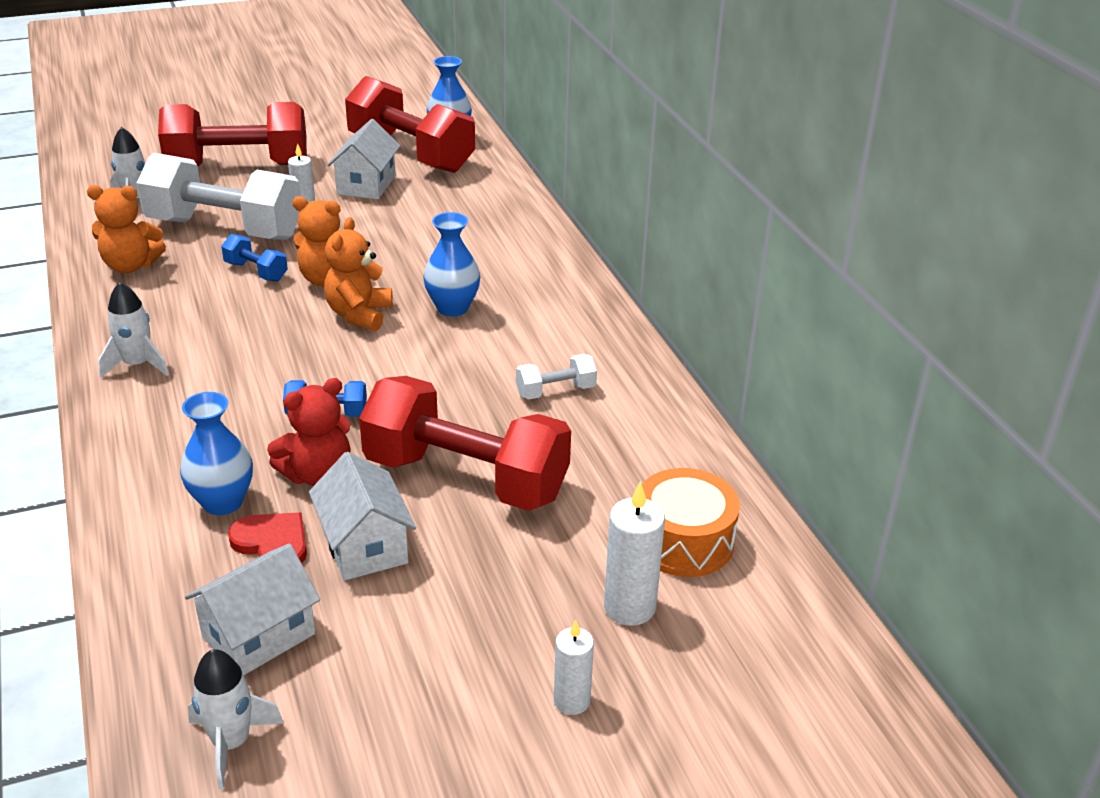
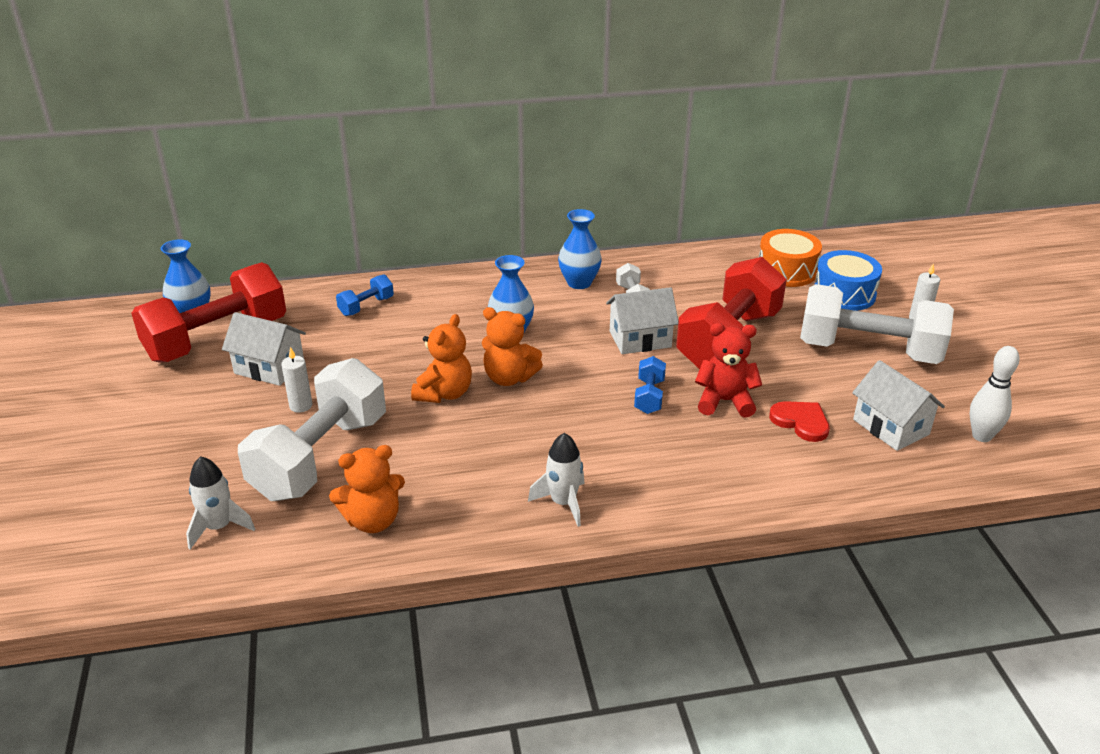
camera: 80 degrees left, 0 degrees up
orange teddy bear [87,185,166,273] -> orange teddy bear turned 60 degrees clockwise [329,445,405,533]
red dumbbell [158,102,307,166] -> none
blue vase [180,392,253,515] -> blue vase moved to [558,209,602,289]
white rocket [188,649,284,789] -> white bowling pin [970,346,1020,442]
blue dumbbell [221,234,288,281] -> blue dumbbell moved to [336,275,394,316]
red heart [228,513,307,563] -> red heart turned 90 degrees clockwise [769,401,830,442]
red teddy bear [267,378,351,486] -> red teddy bear turned 60 degrees counterclockwise [695,323,762,418]
white house [309,452,416,581] -> white house moved to [606,287,678,354]
white candle [604,481,665,626] -> blue drum [814,250,882,311]
none -> white dumbbell [800,284,954,364]

